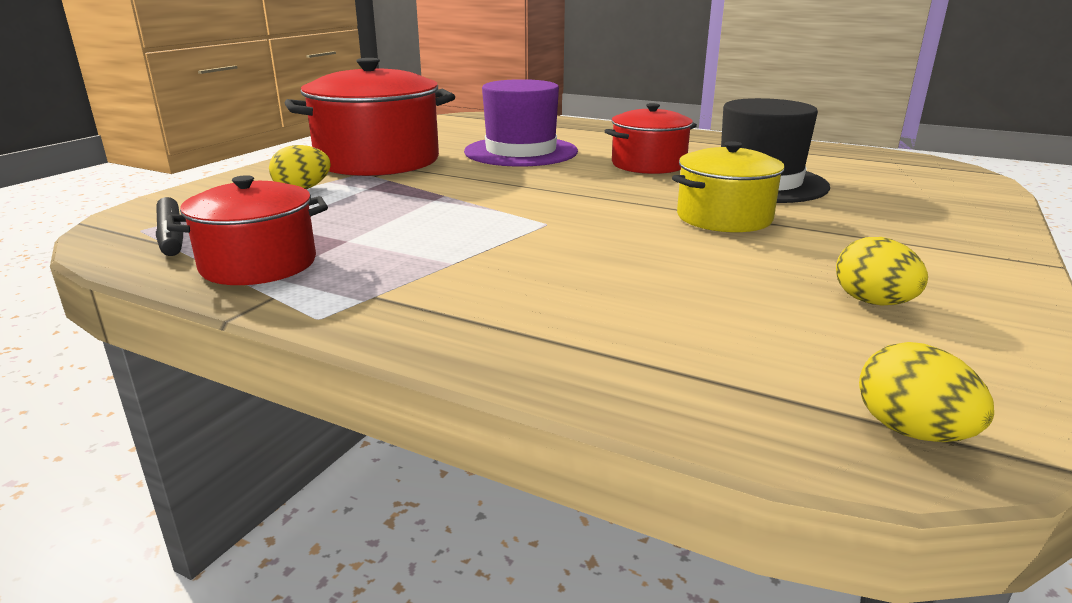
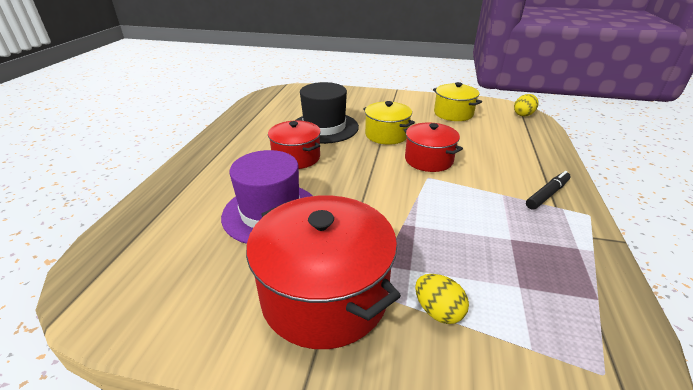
camera: 105 degrees left, 10 degrees up
black marker [156,197,183,256] -> black marker moved to [526,171,571,210]
red pot [167,175,328,285] -> red pot moved to [404,123,463,172]
yellow egg [836,237,928,305] -> yellow pot [433,82,482,121]

